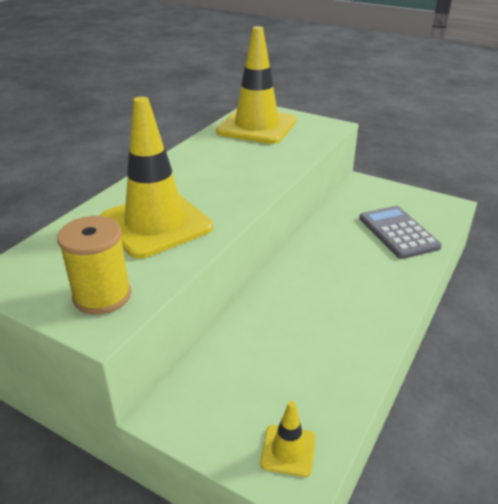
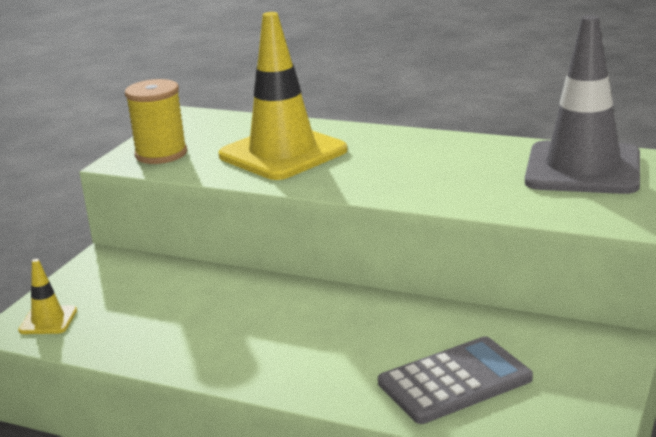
camera: 85 degrees right, 10 degrees down
yellow traffic cone [216,26,296,144] -> grey traffic cone [525,15,640,194]

